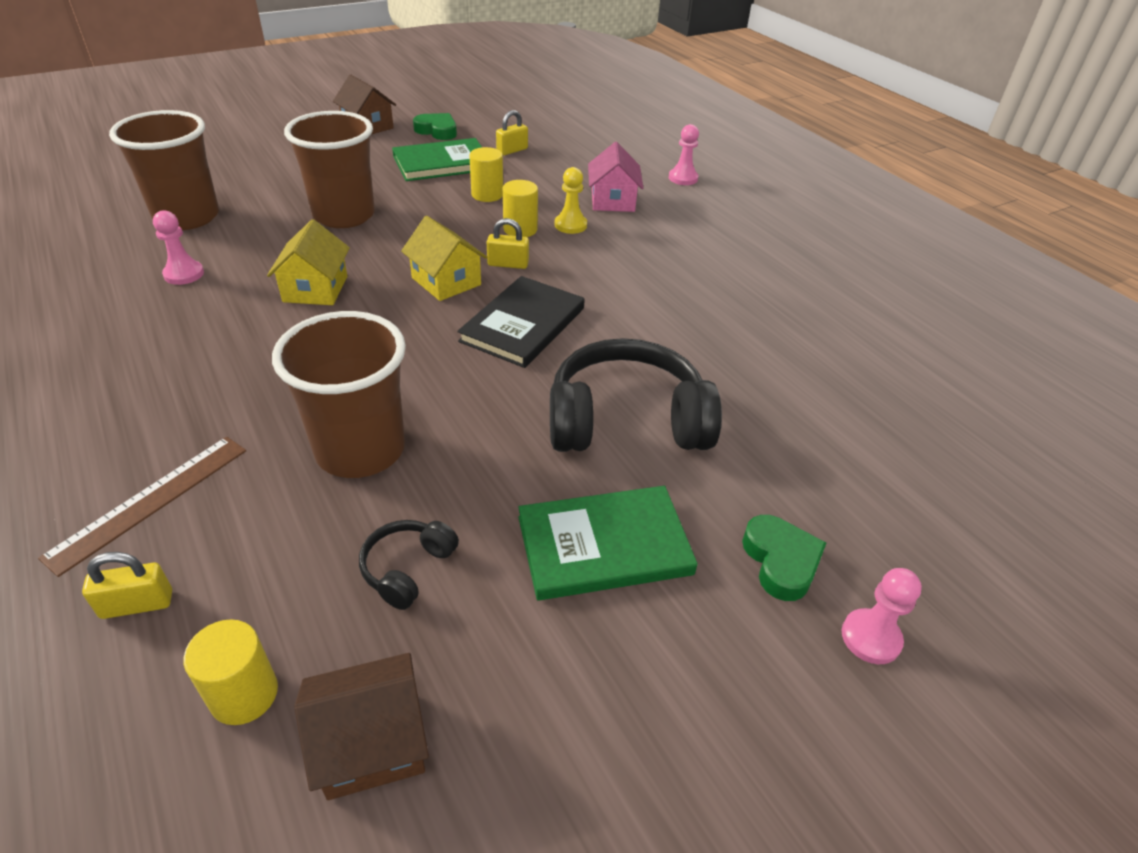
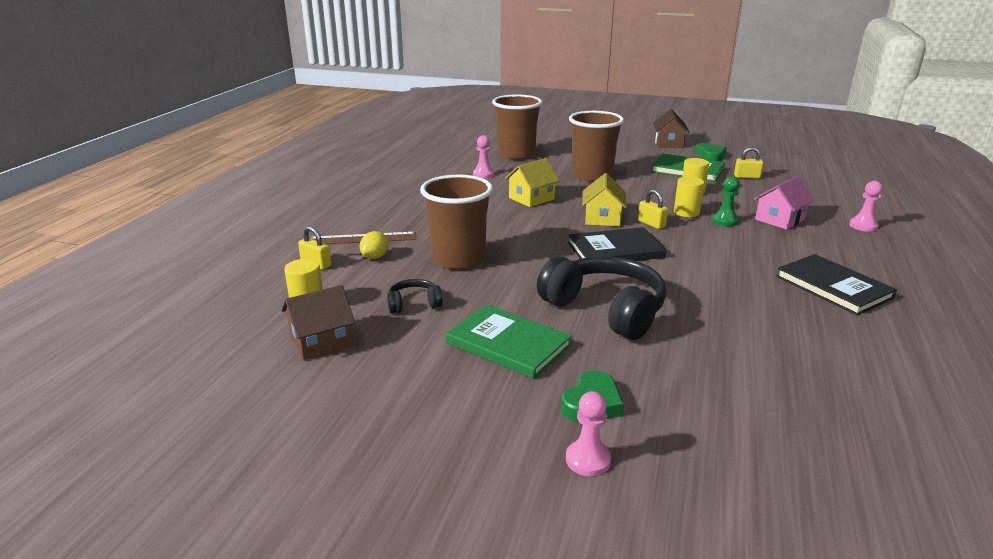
camera: 50 degrees right, 15 degrees down
brown house [294,653,429,800] -> brown house turned 60 degrees counterclockwise [281,285,355,360]
yellow pawn [555,167,587,234] -> green pawn [712,176,740,226]
none -> yellow lemon [360,231,389,259]
none -> black book [776,254,897,316]

